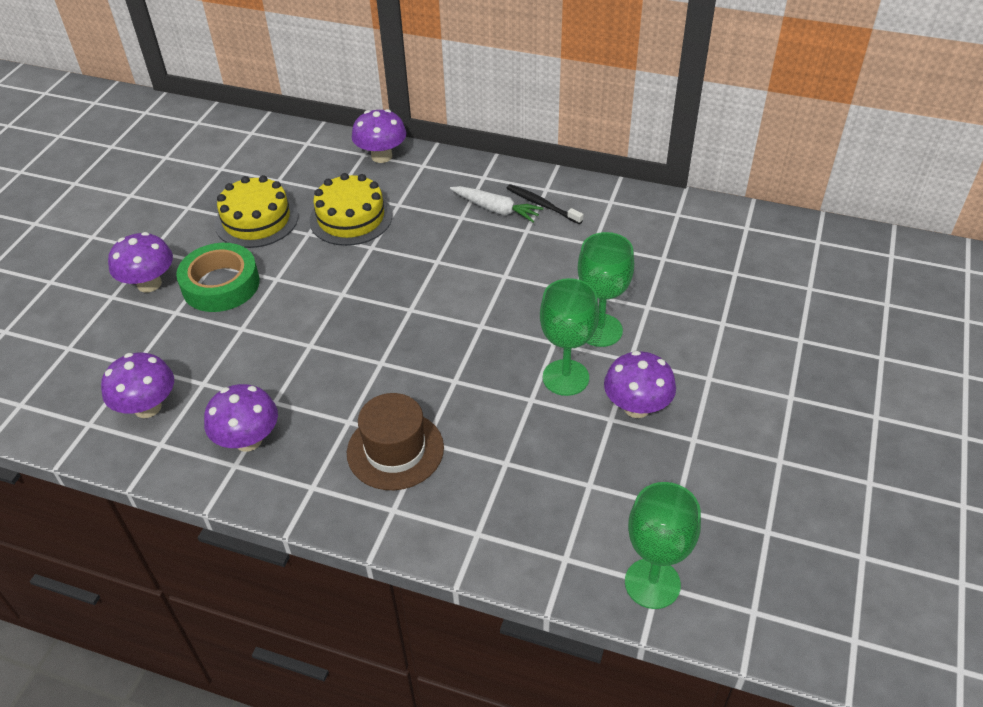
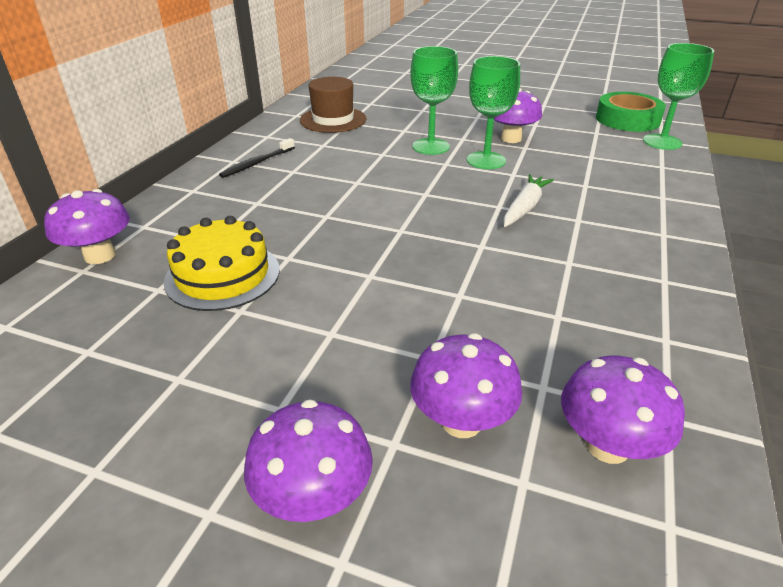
camera: 90 degrees left, 10 degrees down
green tape [176,243,260,312] -> green tape moved to [596,92,666,132]
purple mushroom [204,384,278,452] -> purple mushroom moved to [410,333,522,438]
yellow cake [215,175,298,248] -> none
brown hat [347,393,444,490] -> brown hat moved to [300,77,366,133]
white carrot [450,186,543,223] -> white carrot moved to [503,174,554,227]

